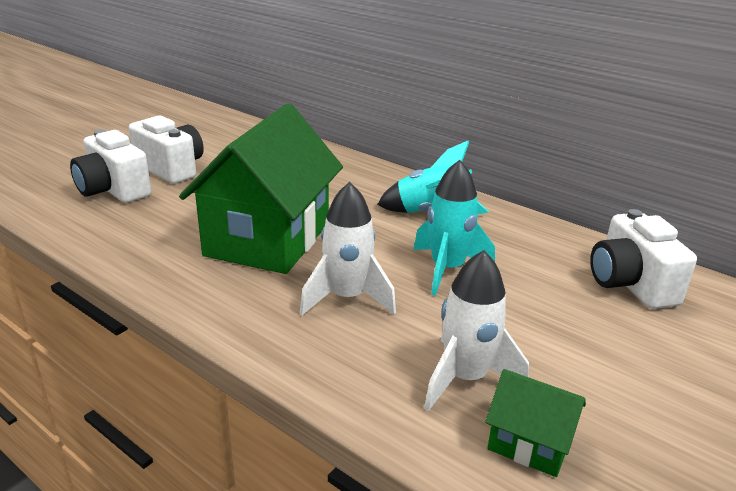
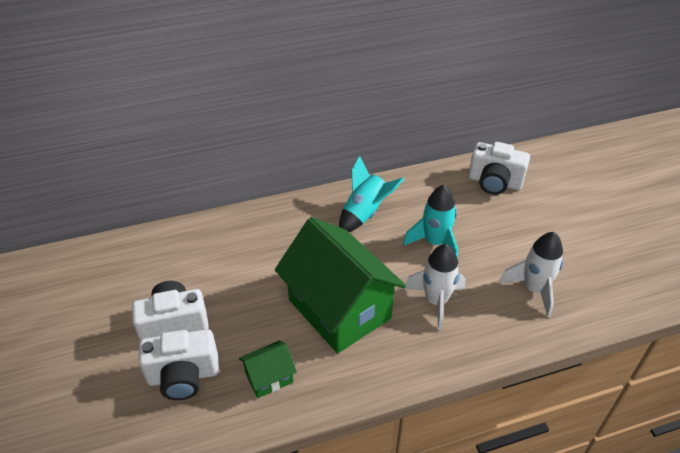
camera: 55 degrees left, 15 degrees up
green house [485,369,586,477] -> green house moved to [239,341,297,398]

